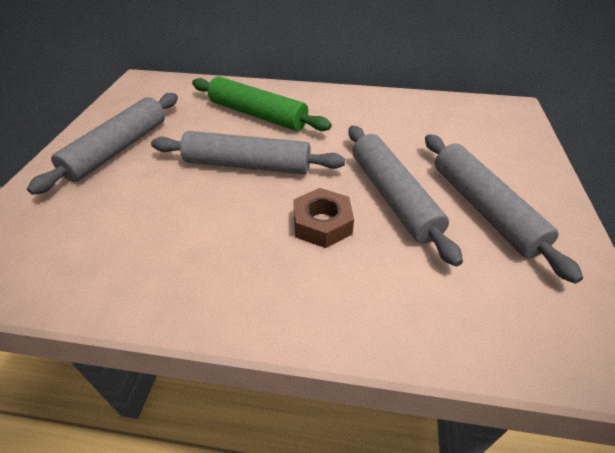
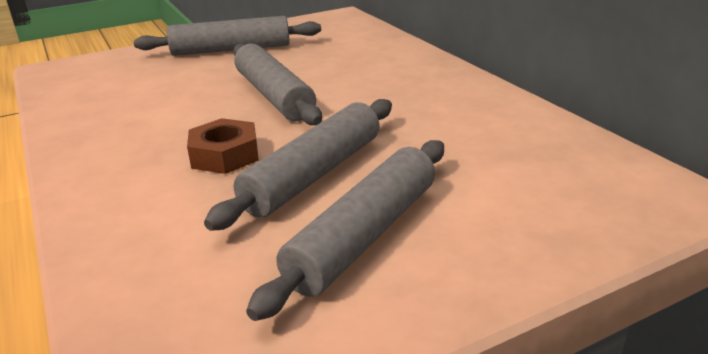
camera: 55 degrees right, 15 degrees down
green rolling pin [192,77,332,131] -> none

